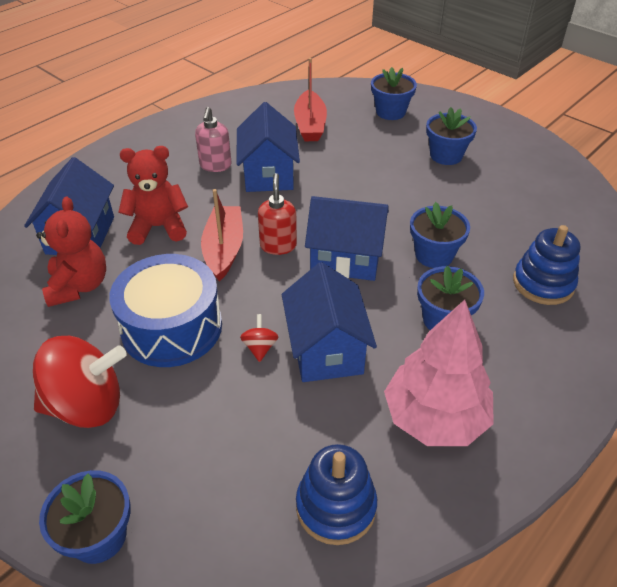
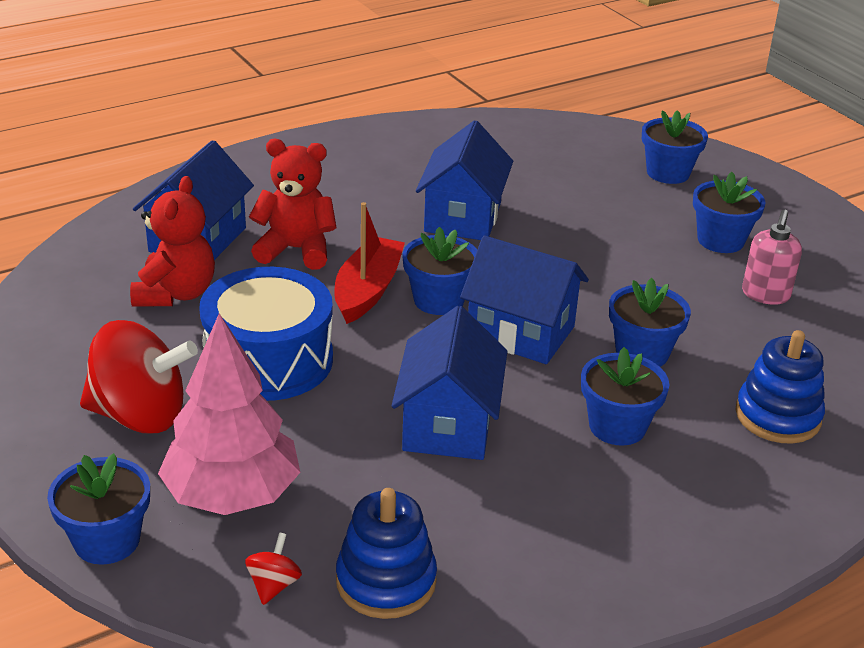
camera: 15 degrees right, 10 degrees down
pink soap dispenser [195,107,232,172] -> pink soap dispenser moved to [742,210,802,305]
red spinning top [240,314,279,362] -> red spinning top moved to [245,532,302,605]
red soap dispenser [258,173,297,255] -> blue flower pot [402,227,477,315]
red boat [294,58,327,141] -> none
pink tree [384,300,494,446] -> pink tree moved to [158,313,301,515]

